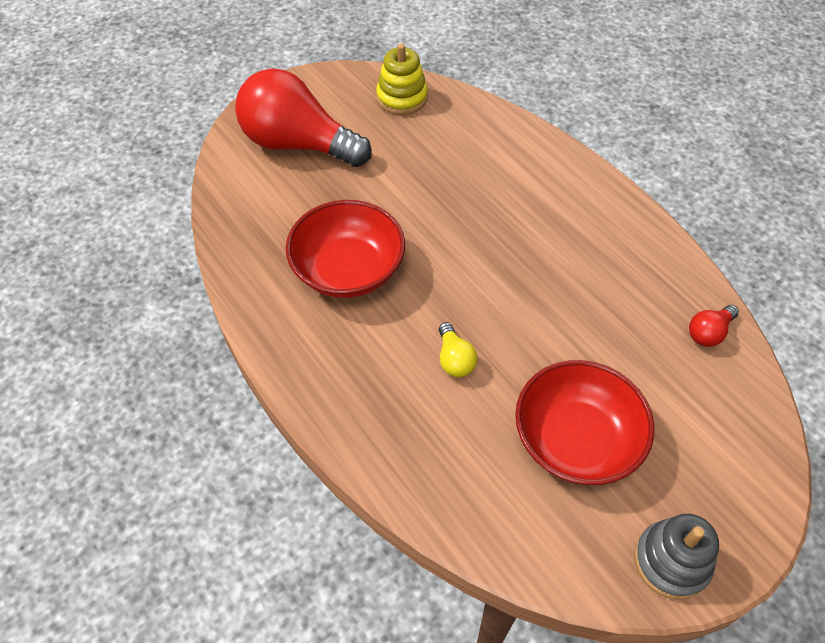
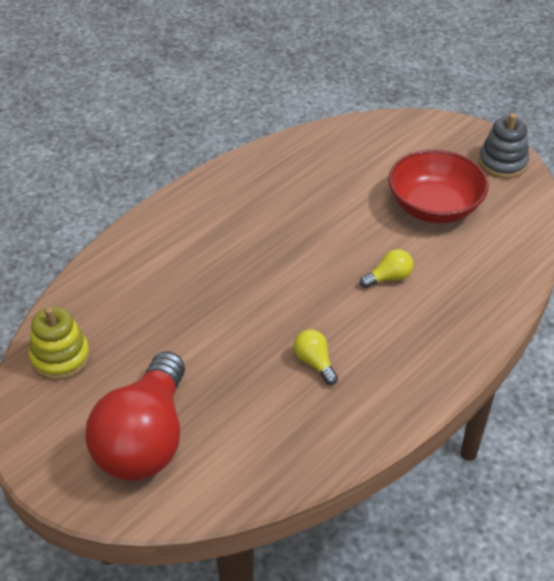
camera: 100 degrees left, 10 degrees down
red bowl [286,200,405,298] -> yellow light bulb [294,330,338,385]
red light bulb [689,305,739,347] -> none

